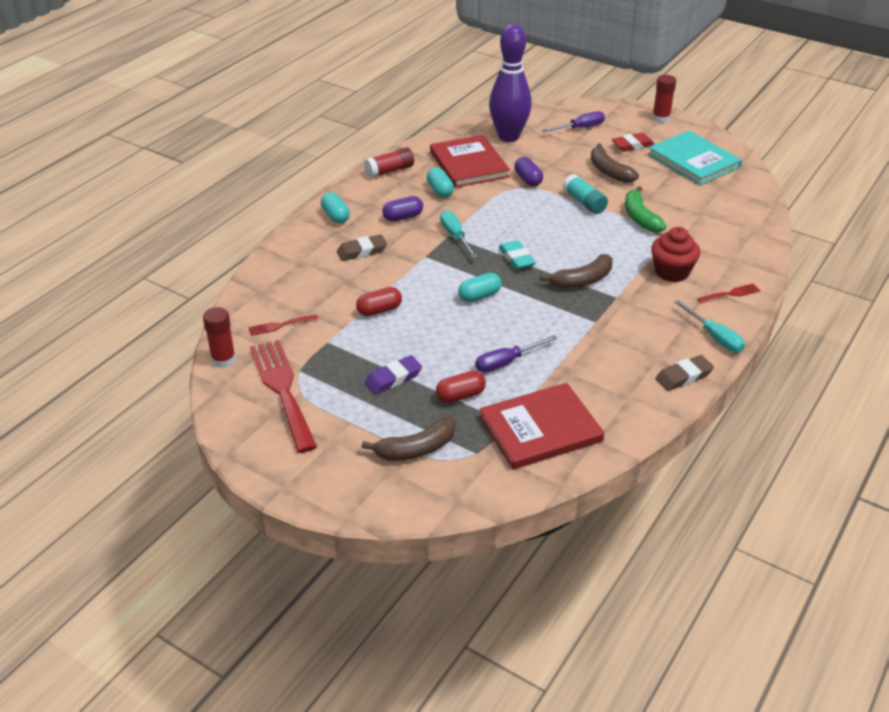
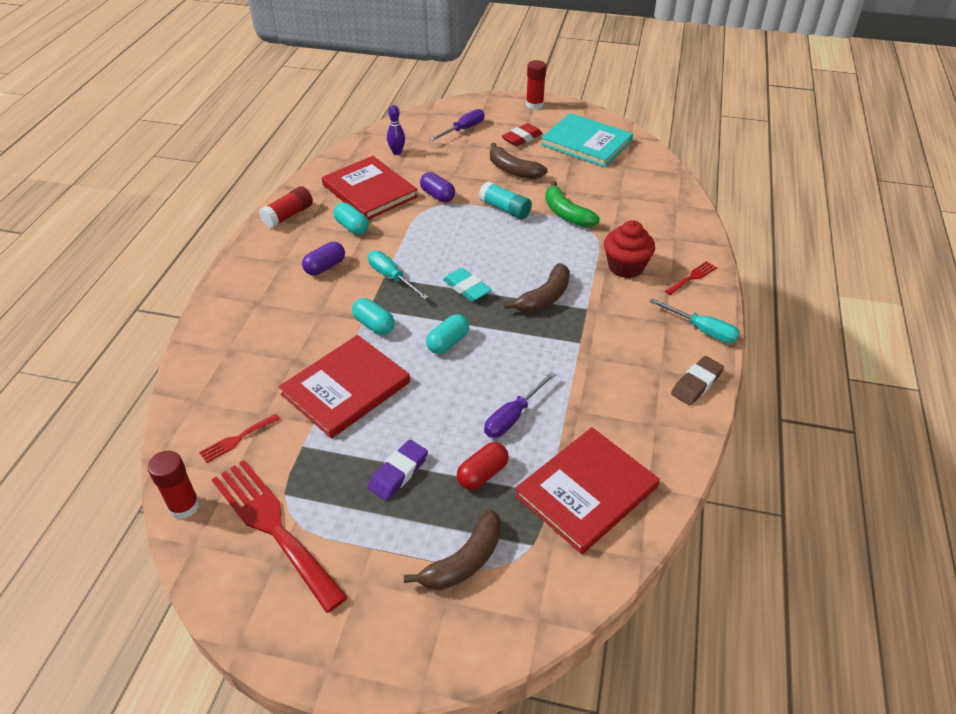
camera: 20 degrees left, 5 degrees up
turquoise capsule [321,192,350,223] -> turquoise capsule moved to [352,298,395,335]
brown eraser [337,234,387,261] -> none
red capsule [356,287,402,317] -> red book [279,335,410,439]
purple bowling pin [489,24,532,142] -> purple bowling pin [387,105,405,155], size x0.42

